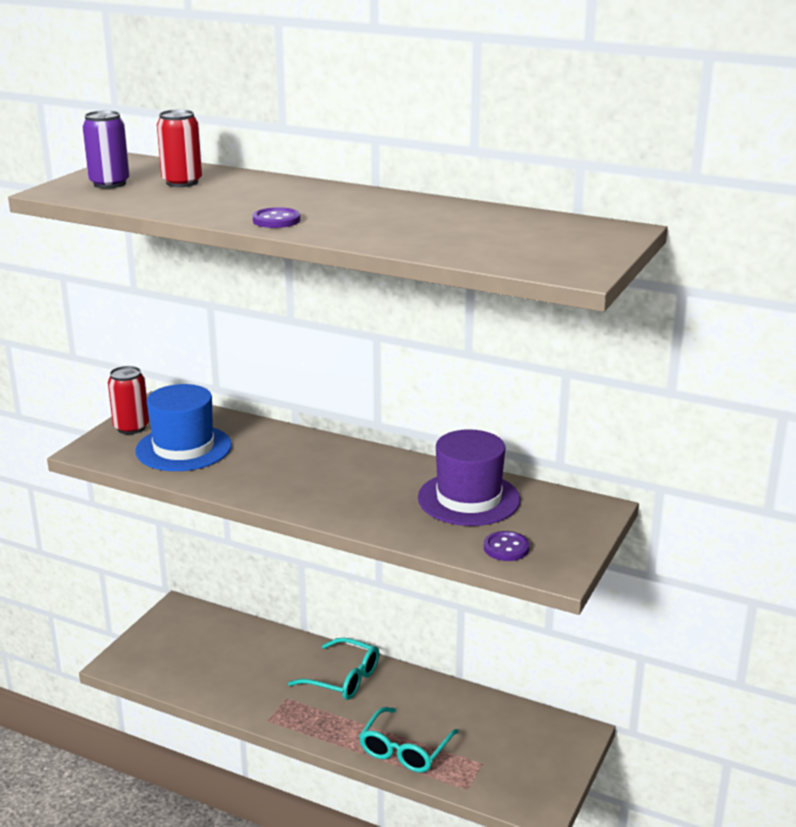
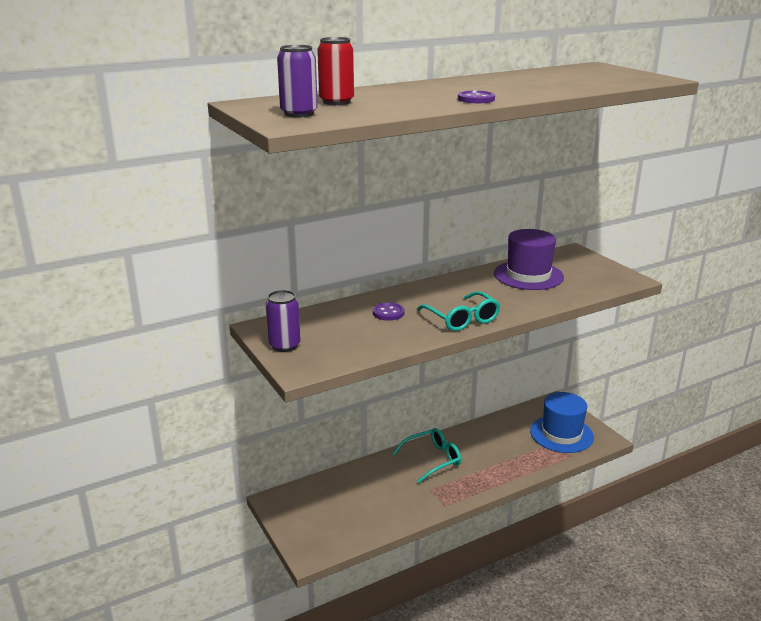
camera: 55 degrees left, 0 degrees up
red can [108,366,149,434] -> purple can [266,290,301,352]
blue hat [135,384,232,471] -> blue hat moved to [530,392,594,453]
turquoise glasses [359,707,459,773] -> turquoise glasses moved to [417,291,501,331]
purple button [484,531,530,561] -> purple button moved to [373,303,404,321]

